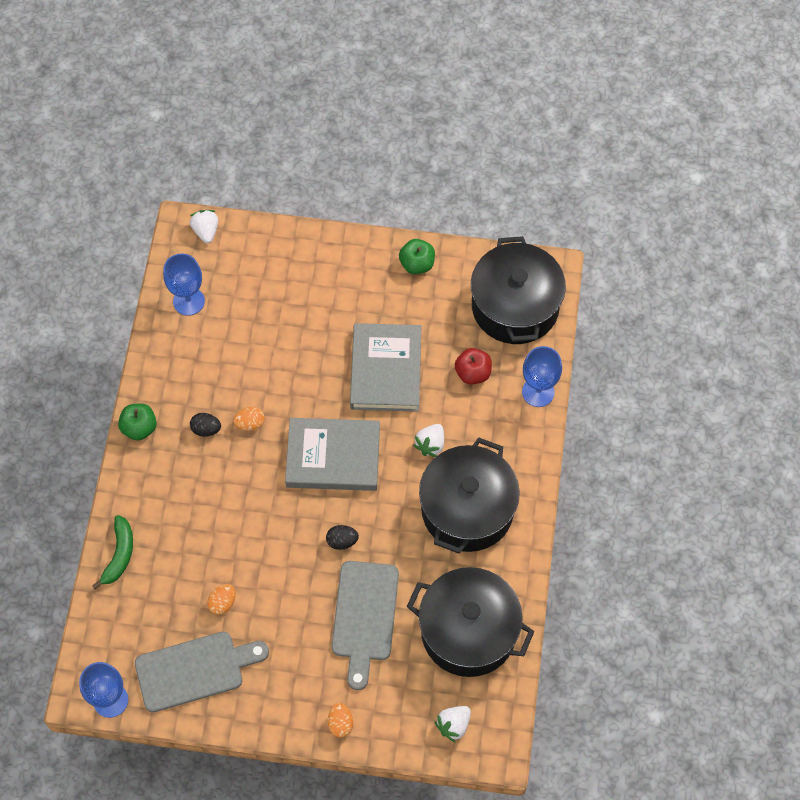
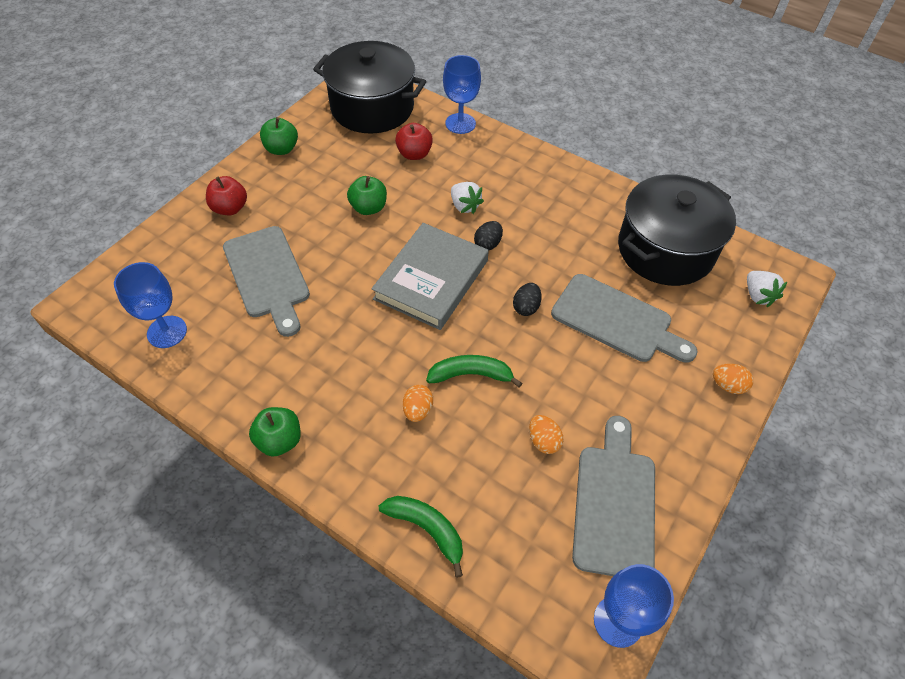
camera: 65 degrees left, 10 degrees down
white strawberry [190,210,218,243] -> none
black egg [190,413,221,437] -> black egg moved to [474,221,503,251]
orange egg [233,407,265,431] -> orange egg moved to [403,384,433,422]
grey book [350,323,422,412] -> green apple [347,176,387,215]
black pot [419,437,520,554] -> none
none -> red apple [206,176,247,215]
none -> grey cutting board [223,226,310,337]
none -> green banana [426,355,522,388]

